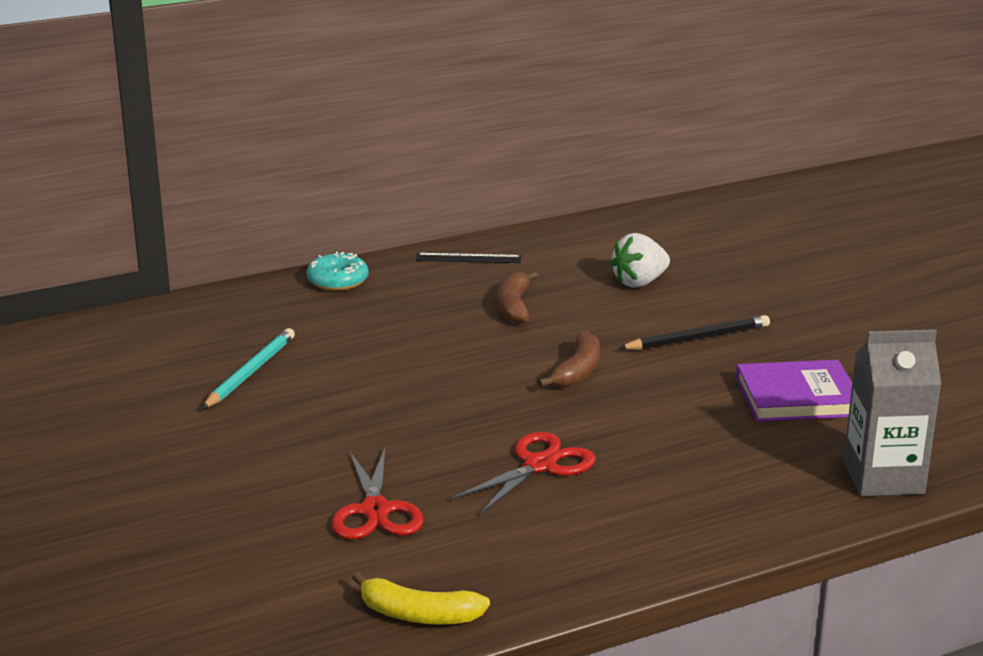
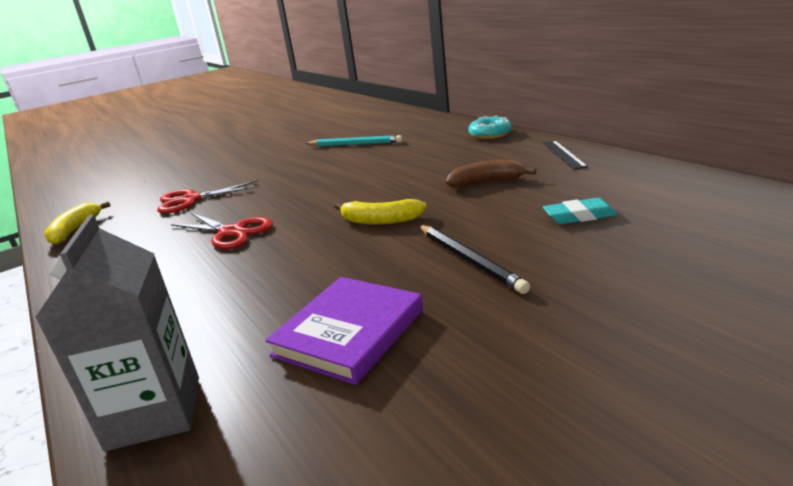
camera: 85 degrees right, 0 degrees up
brown banana [538,331,600,388] -> yellow banana [334,199,427,225]
white strawberry [610,233,670,288] -> turquoise eraser [543,198,618,224]
purple book [736,360,852,422] -> purple book turned 45 degrees clockwise [265,277,423,385]

